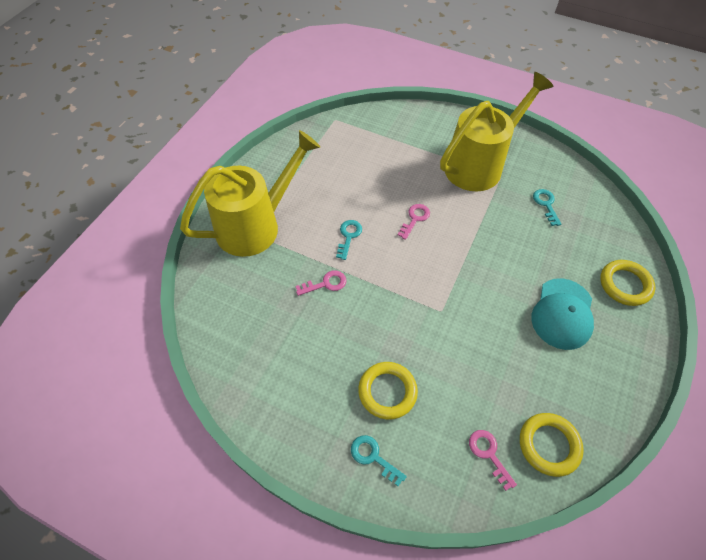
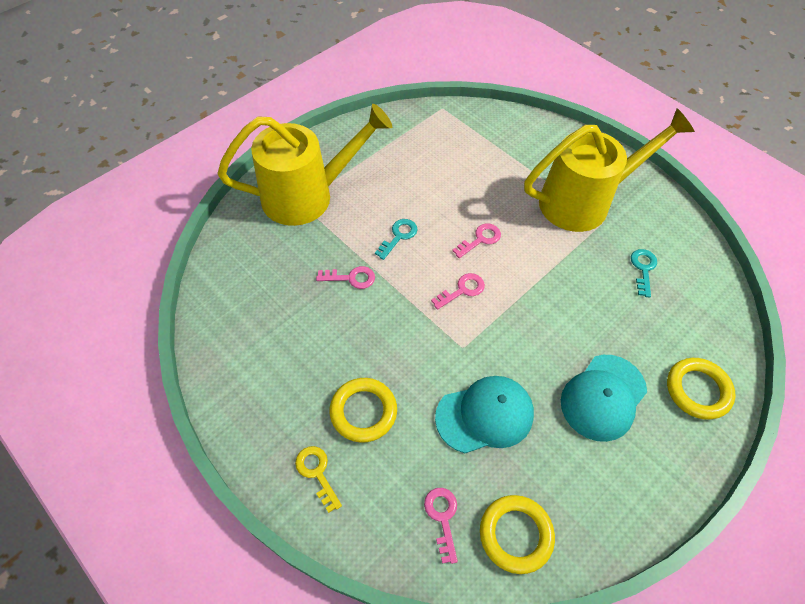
camera: 20 degrees right, 0 degrees up
turquoise key [351,435,407,486] -> yellow key [295,446,342,513]
none -> pink key [431,273,485,310]
none -> turquoise cap [435,376,534,453]

